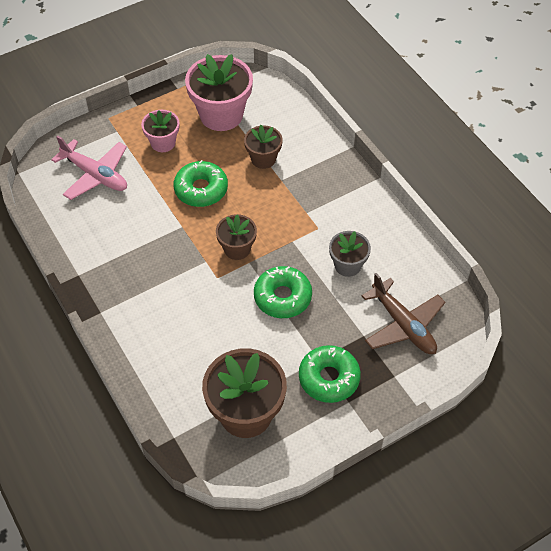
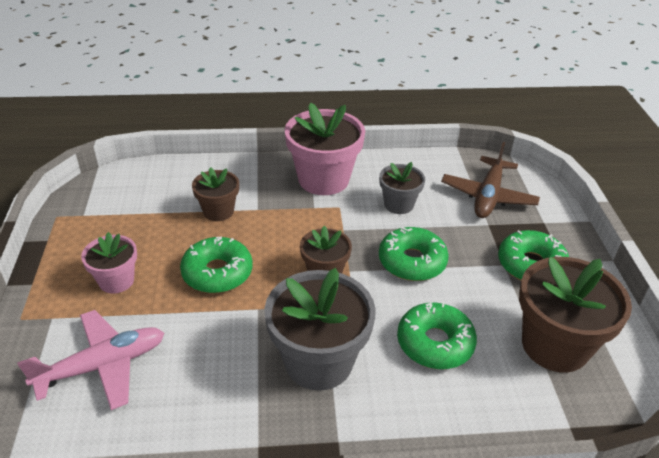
camera: 65 degrees left, 15 degrees down
pink flower pot [185,54,253,131] -> pink flower pot moved to [285,103,365,195]
brown plane [361,273,445,354] -> brown plane turned 120 degrees clockwise [441,142,540,218]
none -> grey flower pot [264,268,376,391]
none -> green donut [397,302,477,369]

